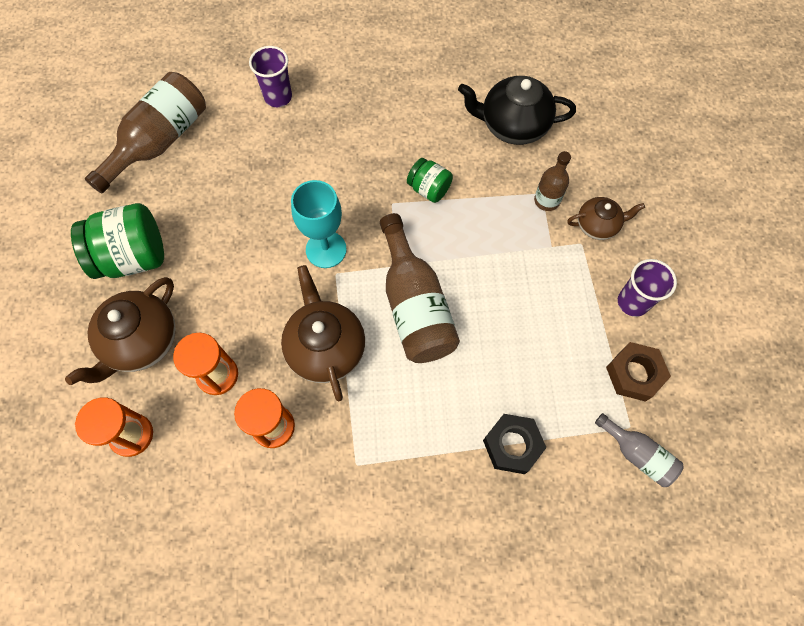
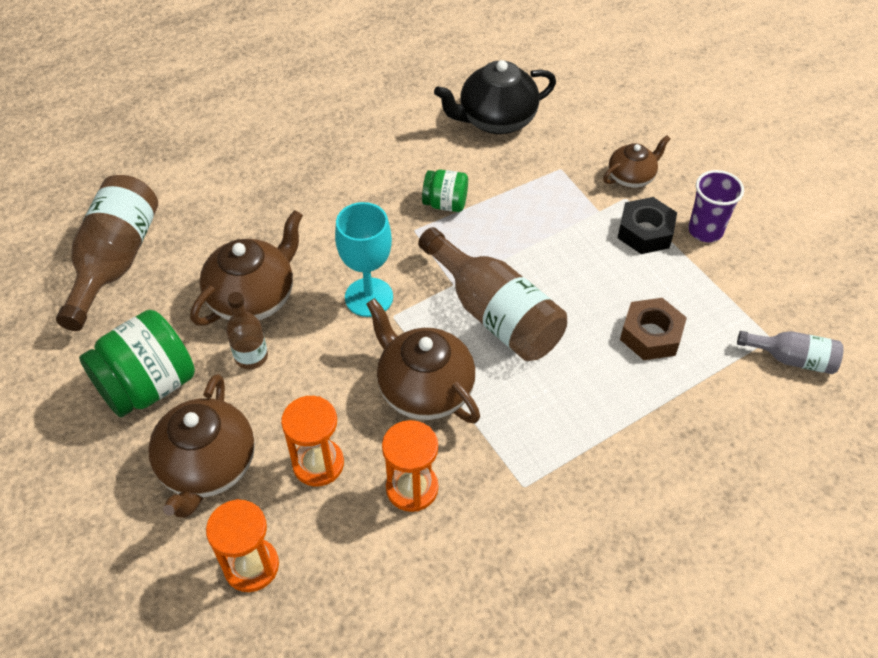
camera: 25 degrees left, 15 degrees down
purple cup [249,46,292,107] -> none
black nut [483,414,547,474] -> black nut moved to [617,197,677,254]
brown bottle [534,151,571,211] -> brown bottle moved to [226,292,268,369]
brown nut [606,342,671,402] -> brown nut moved to [620,298,687,360]
none -> brown teapot [190,210,303,326]

